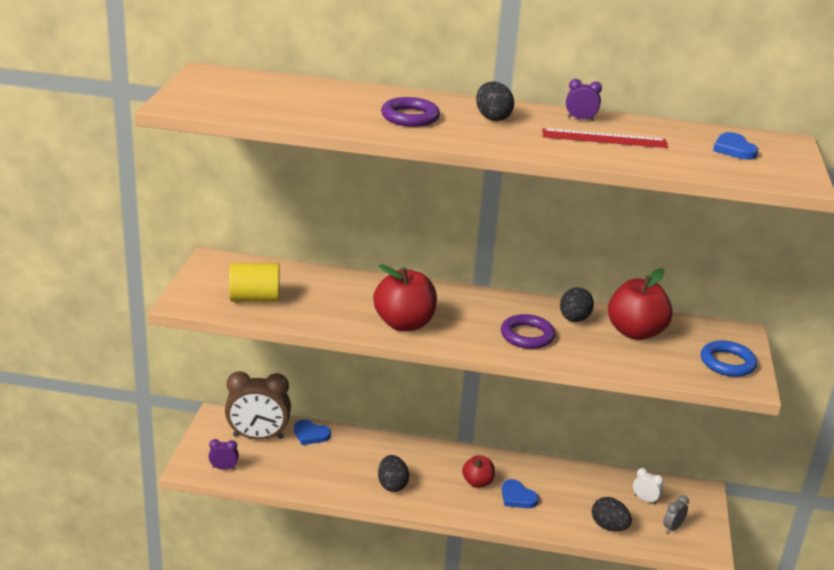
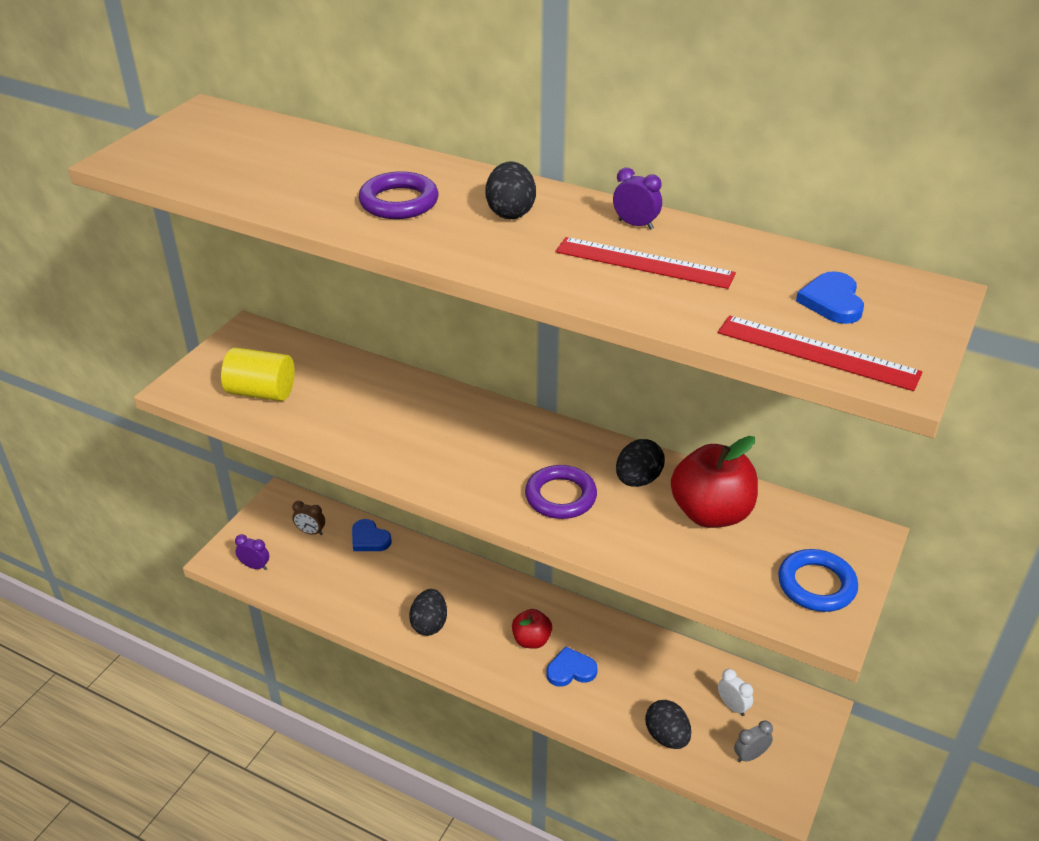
camera: 20 degrees right, 10 degrees up
brown clock [225,371,291,440] -> brown clock [292,501,325,535], size x0.44
red apple [373,265,437,331] -> none
blue heart [502,479,539,508] -> blue heart turned 105 degrees clockwise [546,646,598,687]
none -> red ruler [718,315,923,391]

